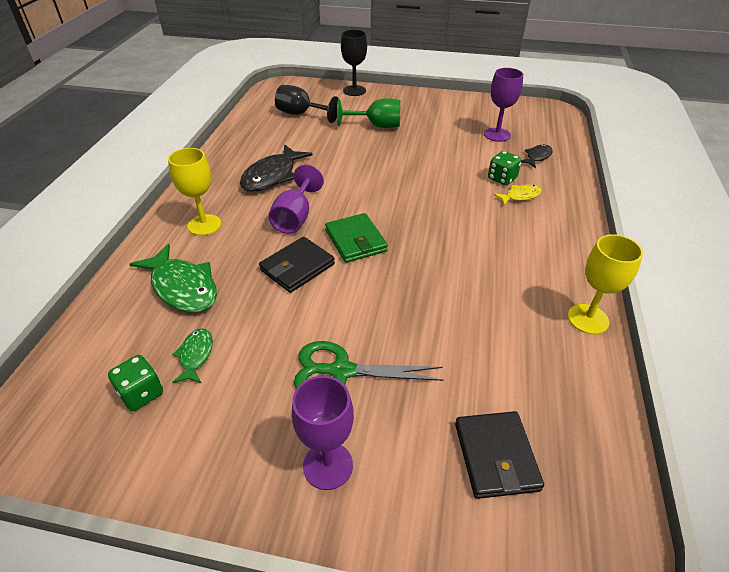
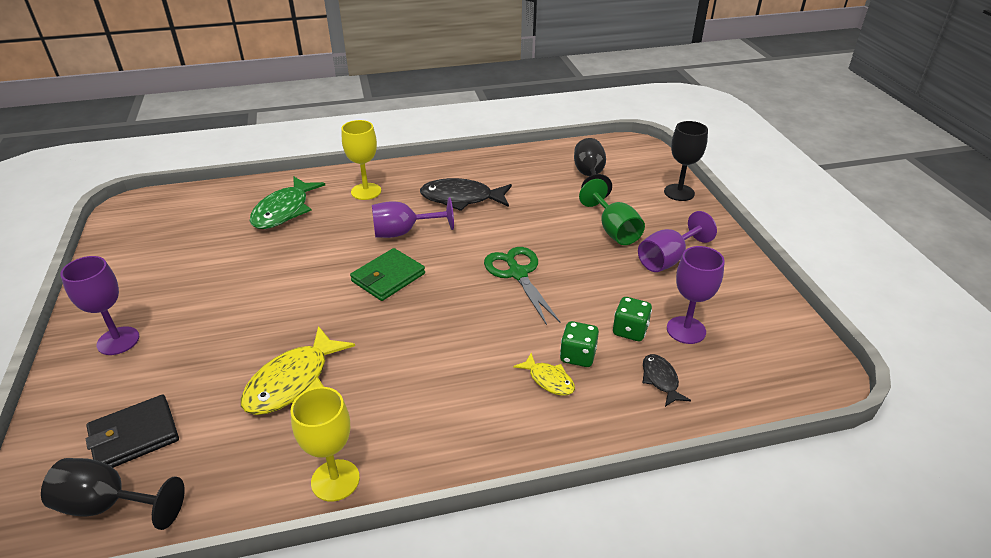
camera: 65 degrees right, 5 degrees down
green dice [108,355,163,411] -> green dice moved to [613,297,652,341]
green fish [172,328,213,383] -> none
black wallet [259,237,335,293] -> none
green scissors [294,341,444,389] -> green scissors moved to [484,247,560,325]
black fish [521,144,553,168] -> black fish turned 120 degrees counterclockwise [643,354,691,407]
none -> black goblet [41,458,185,530]
none -> yellow fish [241,326,355,415]
none -> purple goblet [638,211,717,272]

